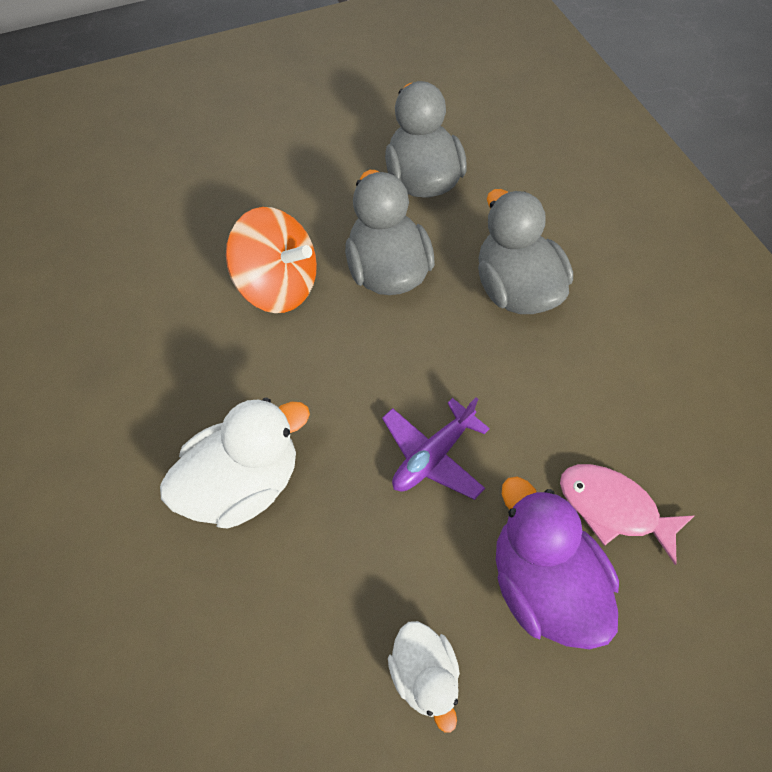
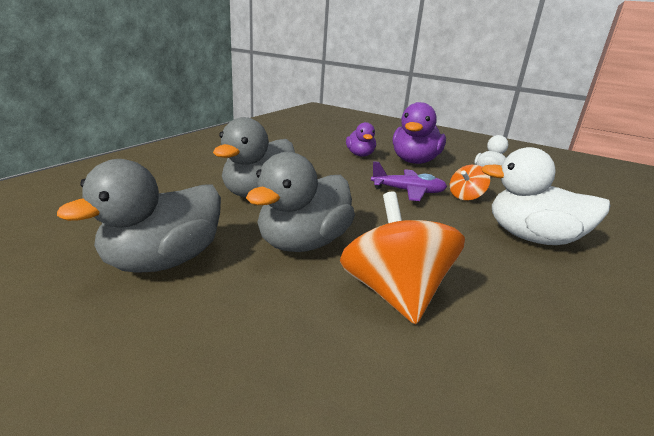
camera: 130 degrees left, 35 degrees down
pink fish [560,464,694,565] -> purple duck [346,122,376,157]
none -> orange spinning top [450,165,490,200]

